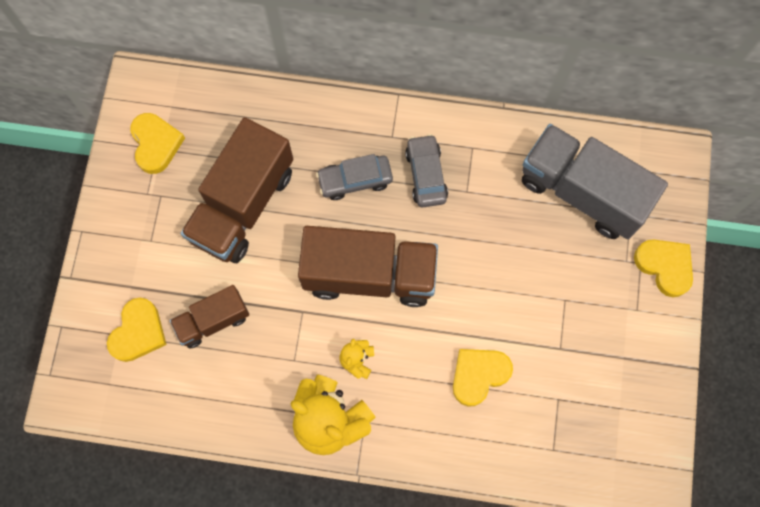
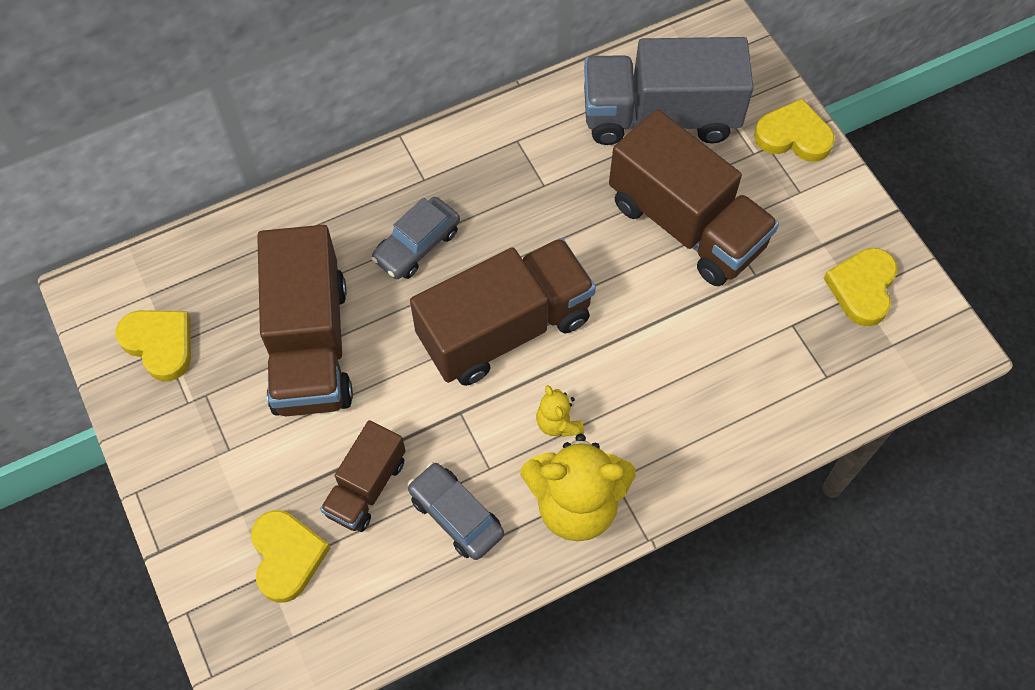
camera: 35 degrees left, 10 degrees down
grey car [405,134,448,207] -> grey car moved to [407,462,504,560]
yellow heart [453,349,513,407] -> yellow heart moved to [824,248,898,326]
none -> brown truck [609,109,779,286]

